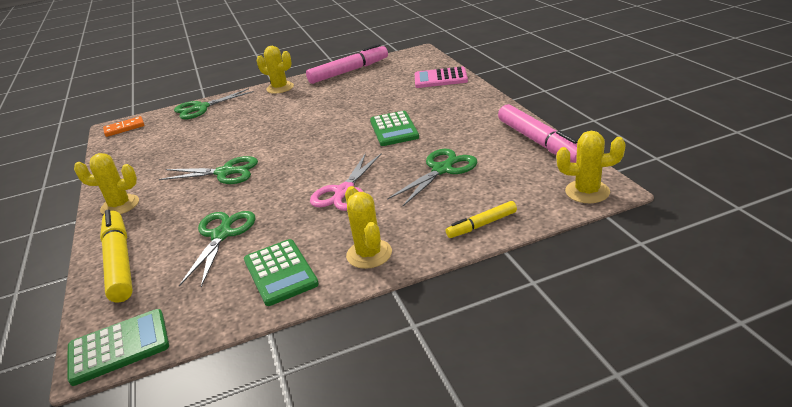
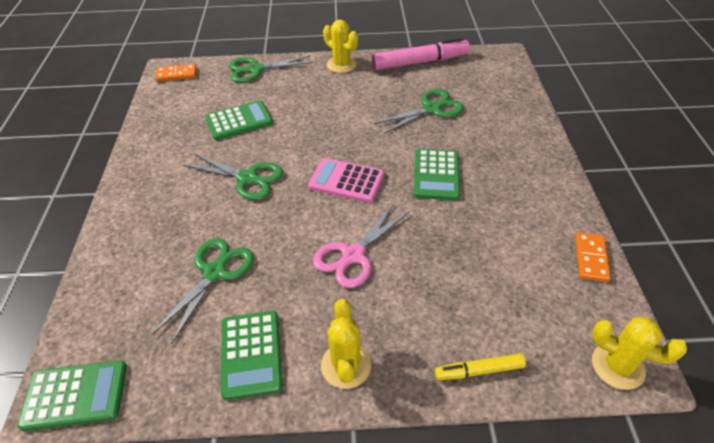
camera: 15 degrees right, 15 degrees up
yellow cactus [74,153,139,215] -> none
yellow marker [100,209,133,303] -> none
green scissors [387,149,477,206] -> green scissors moved to [375,89,464,134]
pink calculator [415,66,468,88] -> pink calculator moved to [308,158,384,203]
pink marker [498,104,578,163] -> orange domino [575,232,611,282]
none -> green calculator [205,100,273,140]

